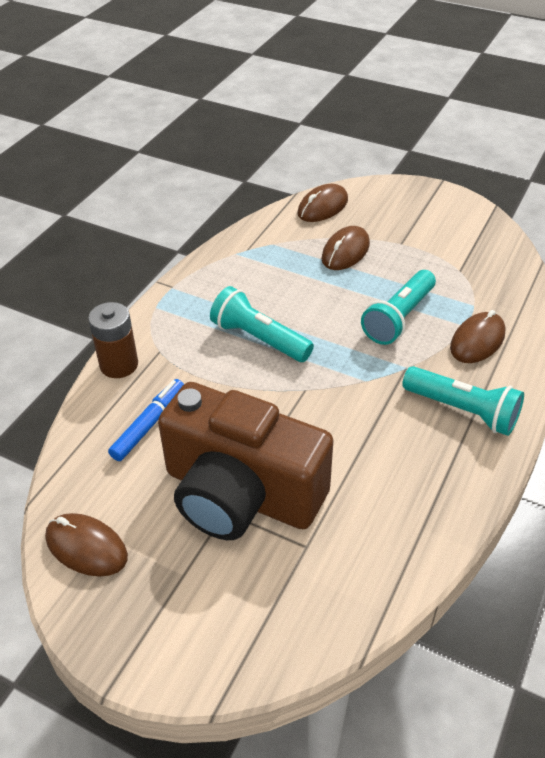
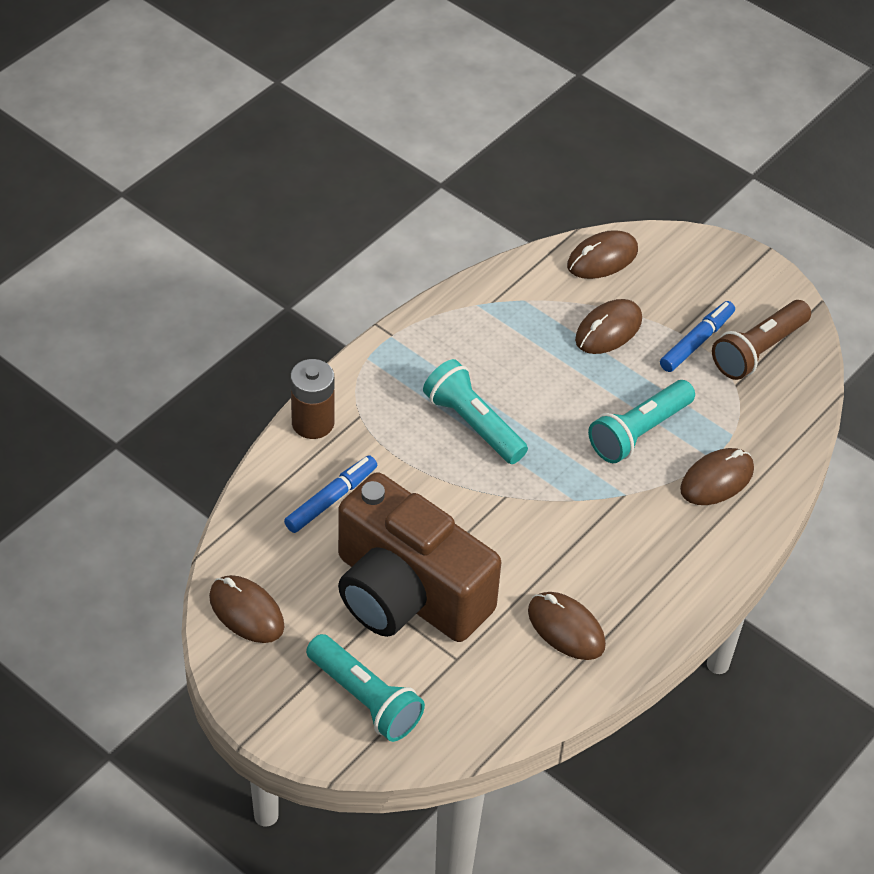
camera: 10 degrees right, 5 degrees up
turquoise flashlight [402,366,524,436] -> turquoise flashlight moved to [306,634,425,742]
none -> brown mouse [528,592,606,660]
none -> blue marker [660,301,735,372]
none -> brown flashlight [712,300,811,380]

